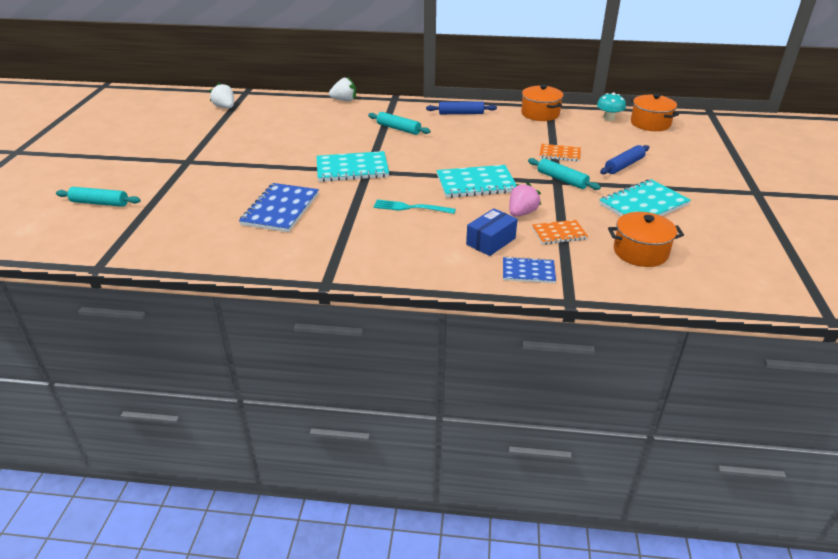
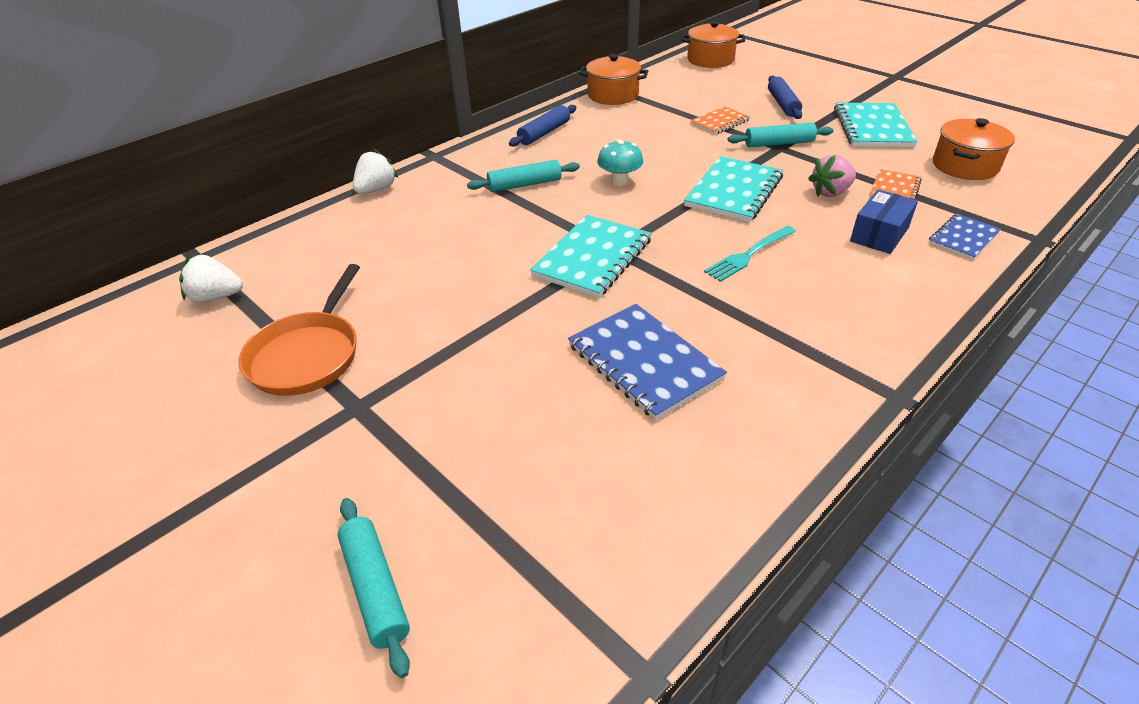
camera: 50 degrees left, 5 degrees up
turquoise rolling pin [56,187,141,207] -> turquoise rolling pin turned 75 degrees counterclockwise [337,498,410,678]
blue box [466,208,518,256] -> blue box turned 45 degrees clockwise [850,189,918,254]
pink strawberry [509,182,541,217] -> pink strawberry turned 105 degrees counterclockwise [808,155,856,197]
turquoise mushroom [597,93,626,121] -> turquoise mushroom moved to [597,140,643,186]
none -> orange pan [238,264,360,396]

